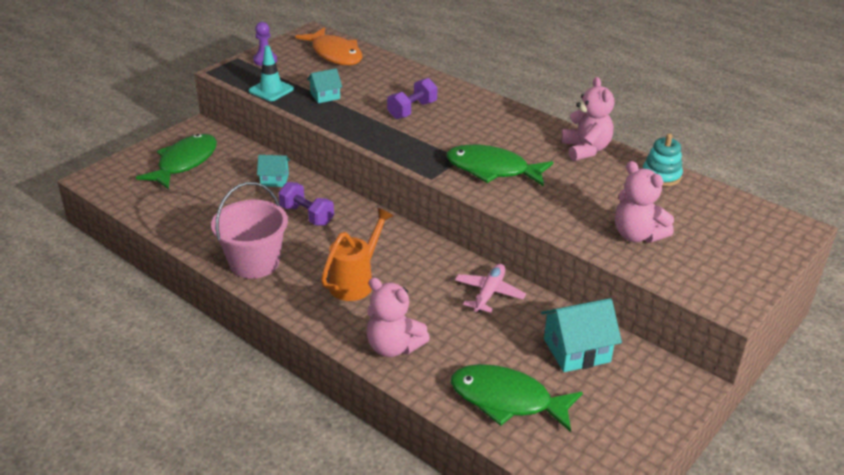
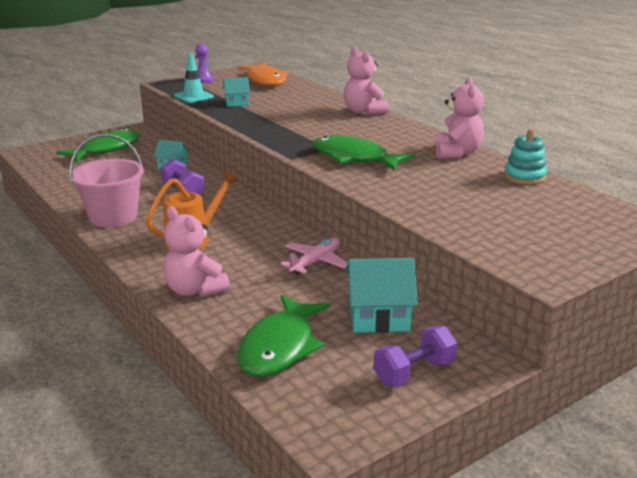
camera: 15 degrees right, 10 degrees down
purple dumbbell [387,78,438,119] -> purple dumbbell moved to [373,326,457,387]
green fish [451,364,583,432] -> green fish turned 105 degrees counterclockwise [237,295,330,376]
pink teddy bear [615,161,674,243] -> pink teddy bear moved to [344,46,389,115]

